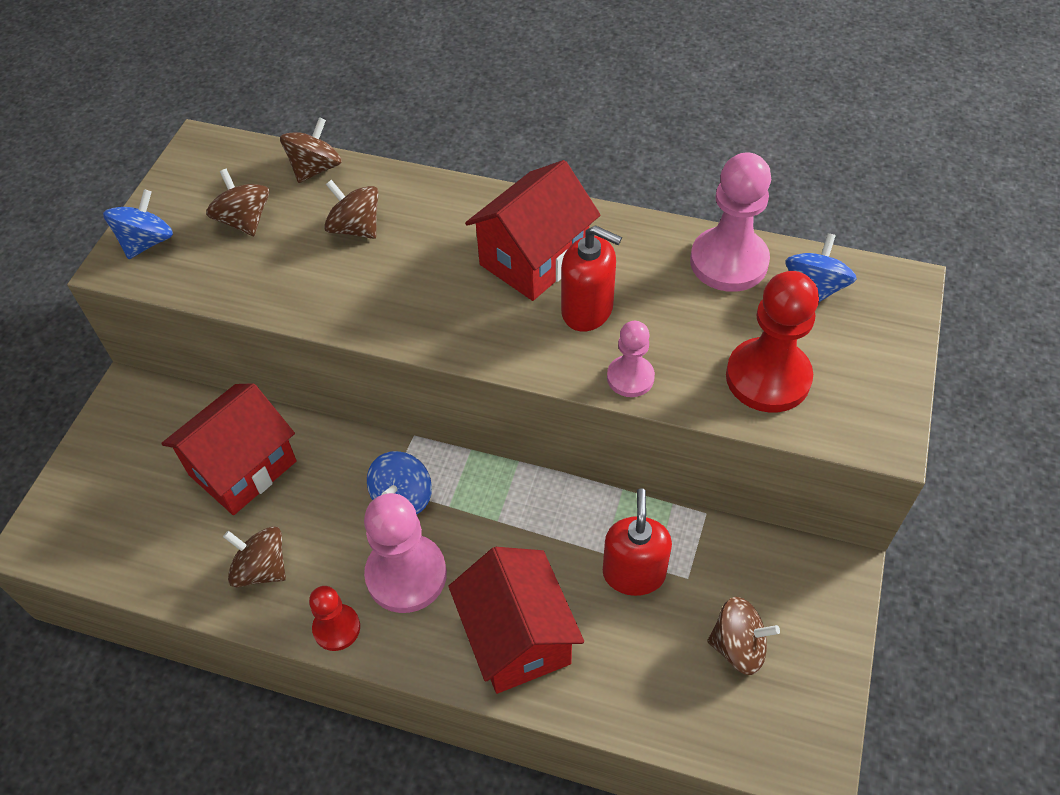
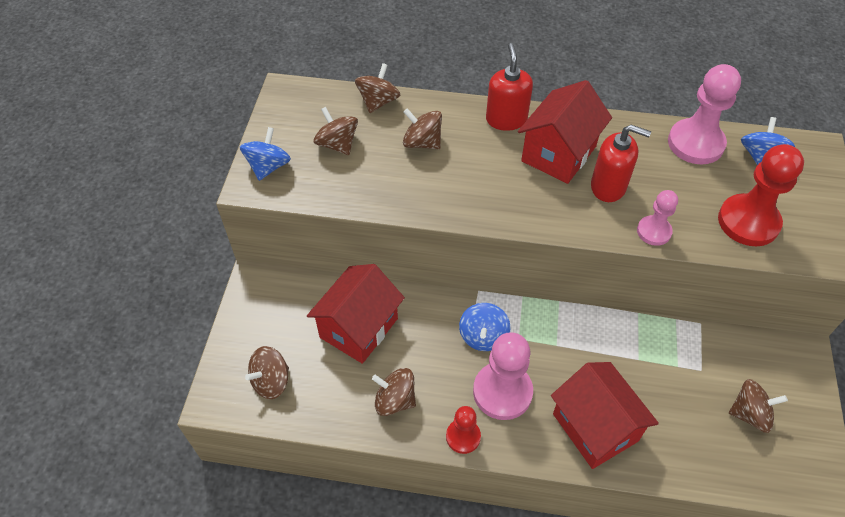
camera: 10 degrees left, 0 degrees up
red soap dispenser [603,488,672,596] -> red soap dispenser moved to [486,43,533,131]
none -> brown spinning top [245,346,289,399]

